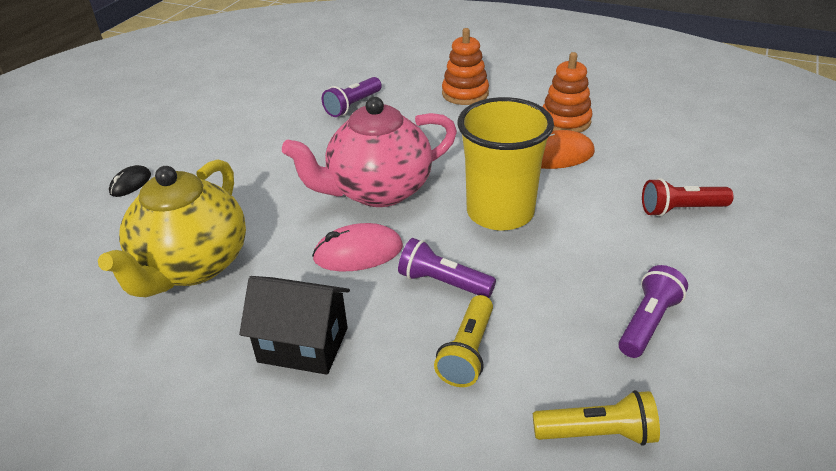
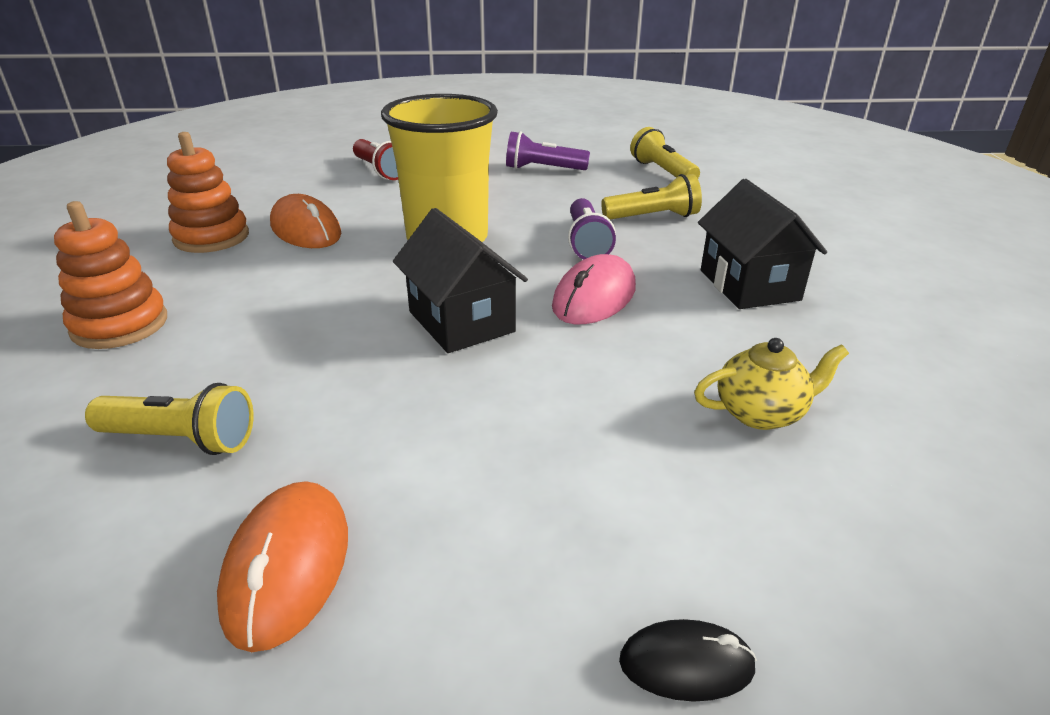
camera: 120 degrees left, 5 degrees down
yellow teapot [98,159,246,297] -> yellow teapot [694,338,849,430], size x0.47
pink teapot [282,97,457,207] -> black house [393,208,528,353]
pink mouse [312,223,403,271] -> pink mouse turned 75 degrees clockwise [552,254,636,324]
purple flashlight [322,77,382,117] -> yellow flashlight [85,383,254,455]
none -> orange mouse [217,481,348,652]

